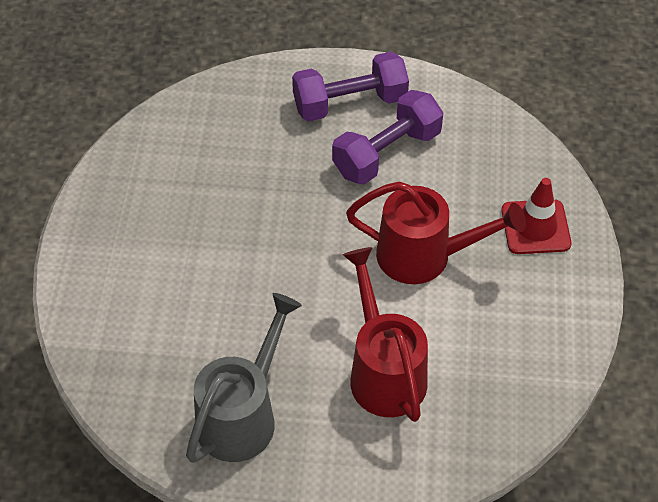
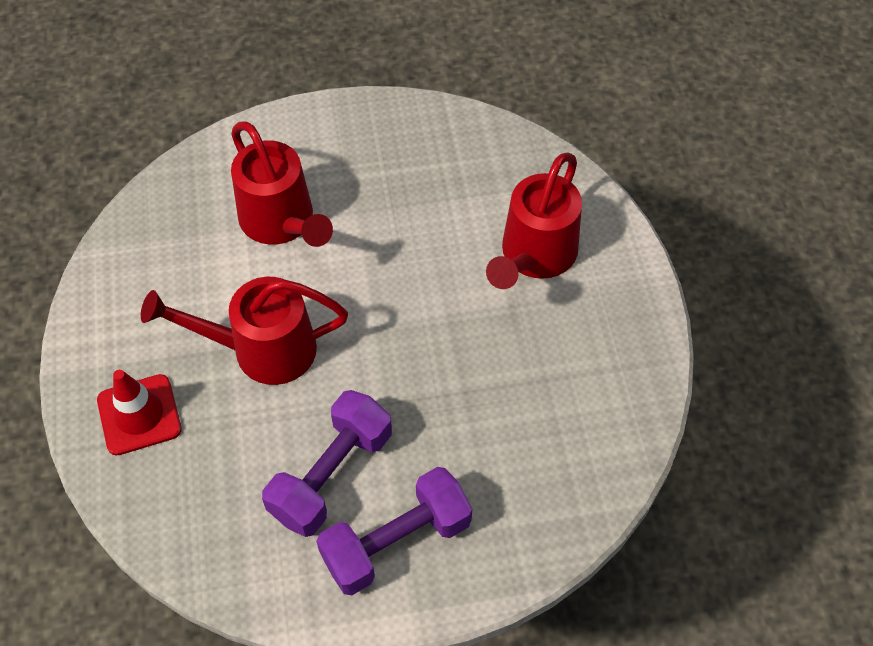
camera: 165 degrees right, 5 degrees up
grey watering can [186,293,302,463] -> none
none -> red watering can [486,153,582,289]

